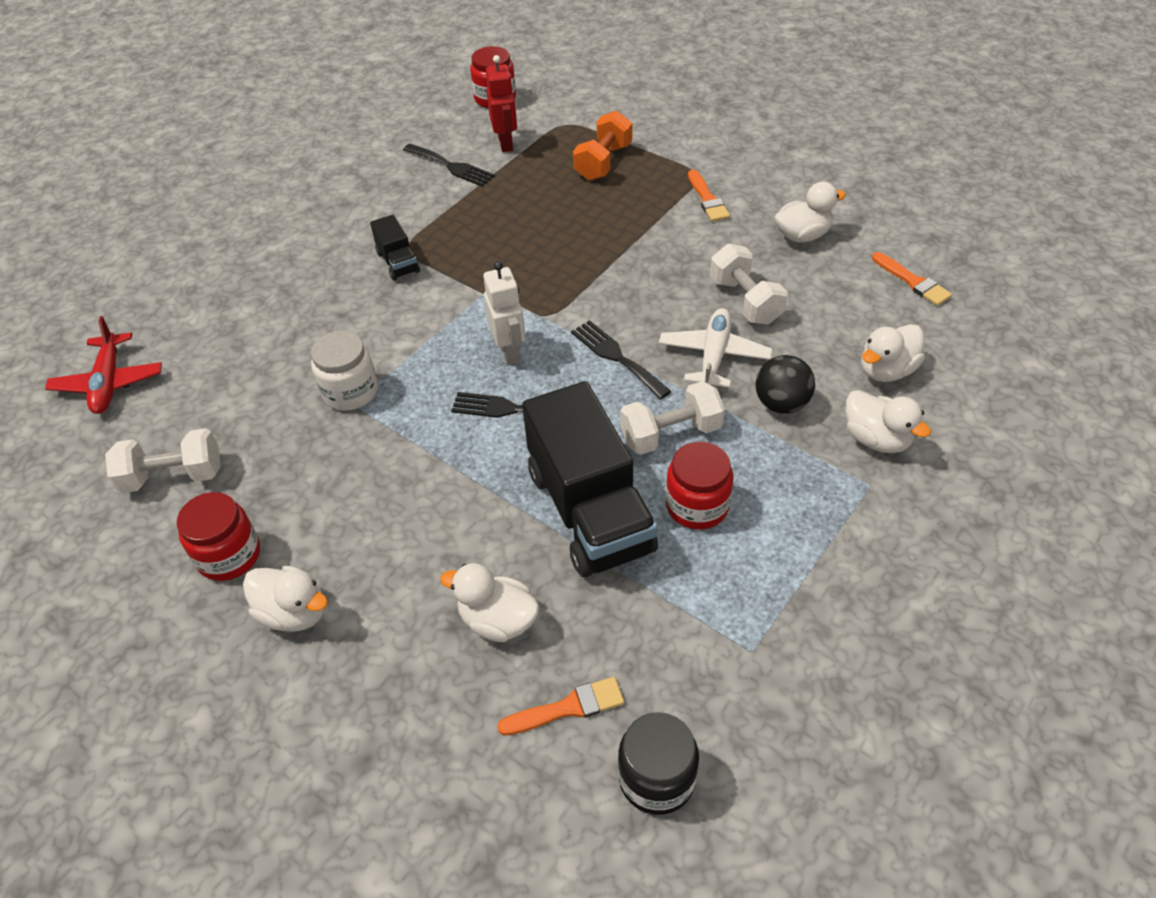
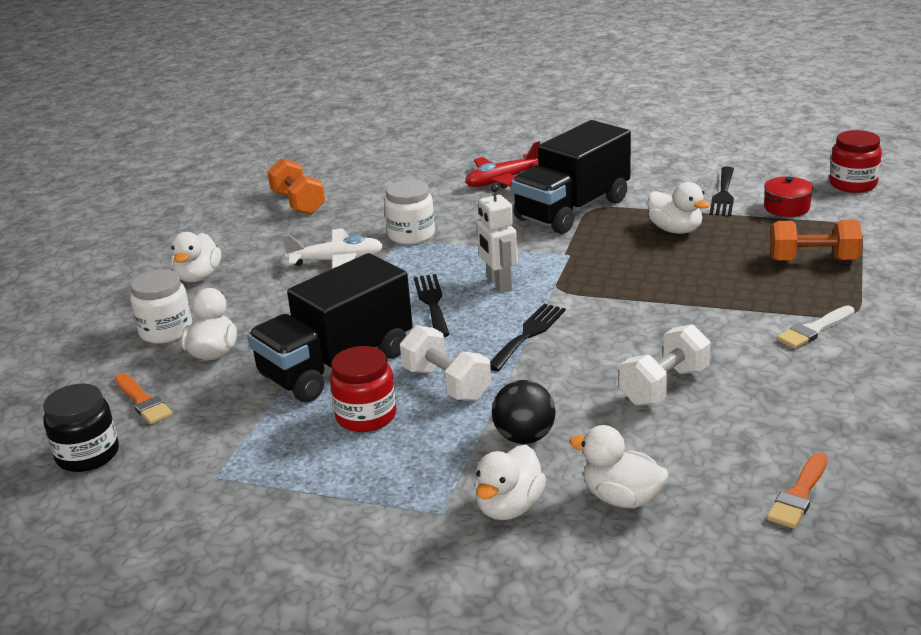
camera: 70 degrees right, 20 degrees down
red plane [45,316,162,414] -> red plane moved to [465,141,540,189]
white dumbbell [105,428,221,493] -> orange dumbbell [267,158,325,214]
red jar [177,492,260,581] -> none
black truck [370,215,420,281] -> black truck [511,120,631,234], size x2.19
white robot [483,261,526,365] -> white robot turned 105 degrees clockwise [477,184,518,293]
red robot [486,55,517,152] -> red pot [764,177,813,217]
white plane [659,308,773,388] -> white plane moved to [282,228,384,269]
orange brush [688,170,730,222] -> white brush [777,306,855,349]
white duck [774,182,846,242] -> white duck moved to [648,182,710,234]
none -> white jar [130,269,192,344]

